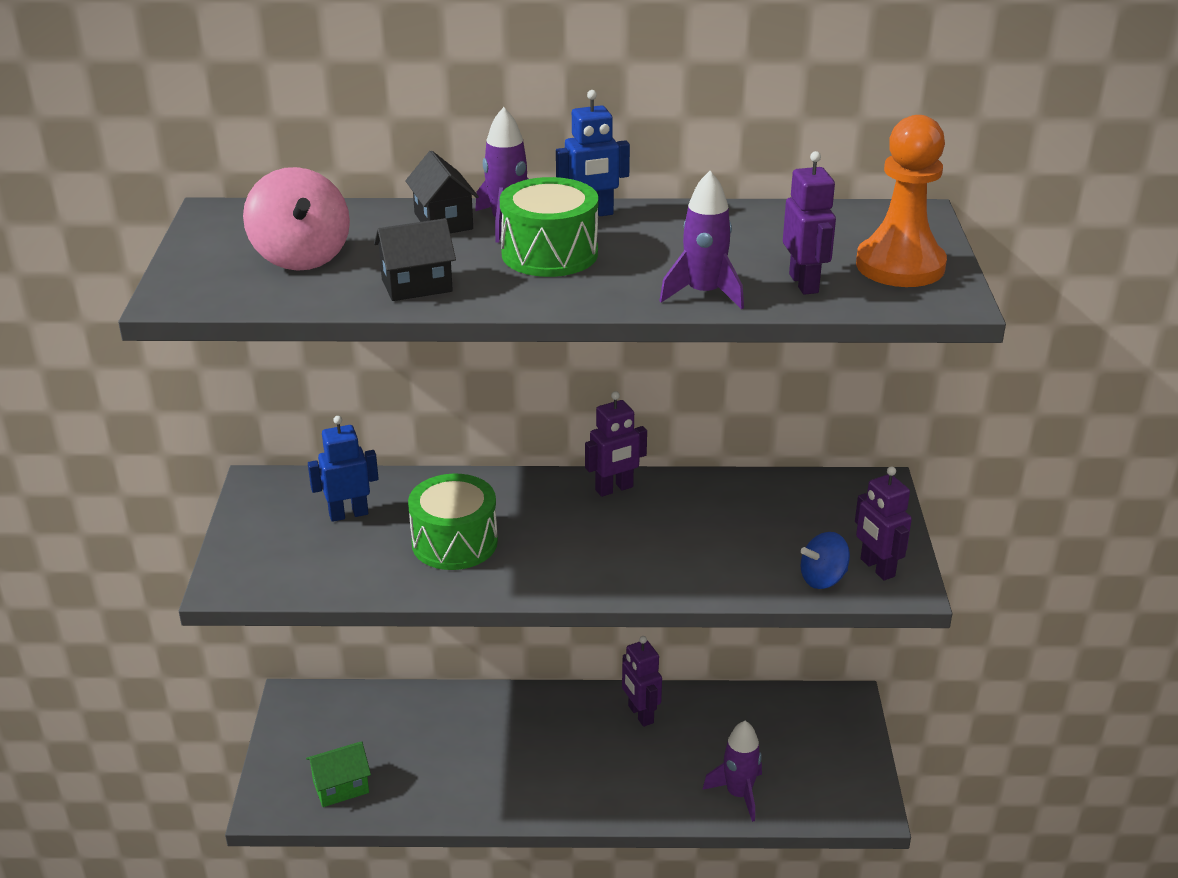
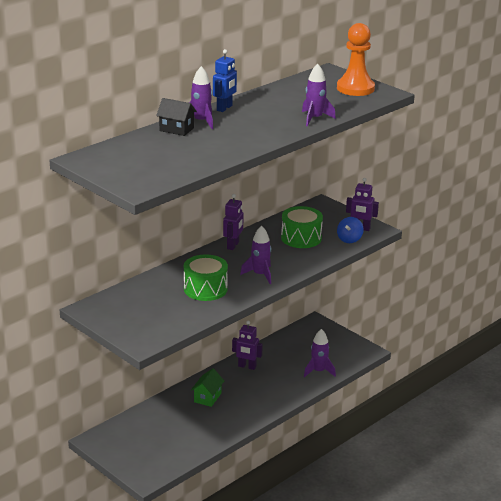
camera: 45 degrees left, 5 degrees down
pink spinning top [243,167,350,271] -> none
green house [306,741,371,807] -> green house moved to [191,368,224,407]
blue robot [308,416,379,522] -> none
black house [374,218,456,301] -> none
green drum [500,177,598,277] -> green drum moved to [281,206,323,248]
purple robot [783,151,836,295] -> none
none -> purple rocket [240,226,271,284]

